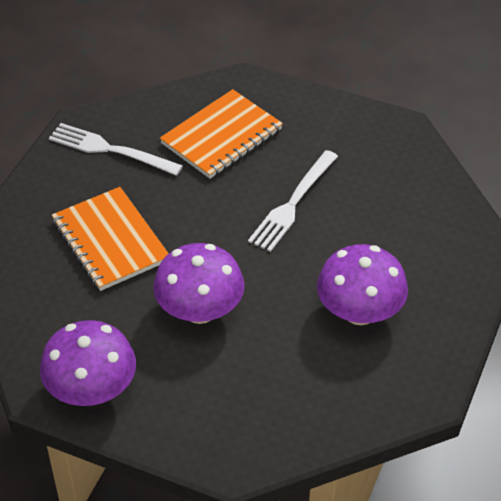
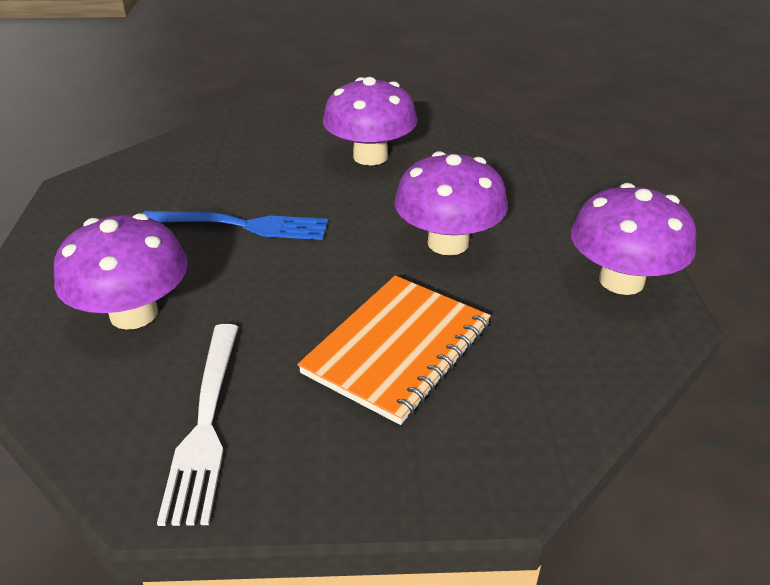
camera: 115 degrees left, 10 degrees down
orange notebook [160,89,283,179] -> purple mushroom [54,213,188,330]
white fork [248,150,338,252] -> blue fork [142,211,328,240]

